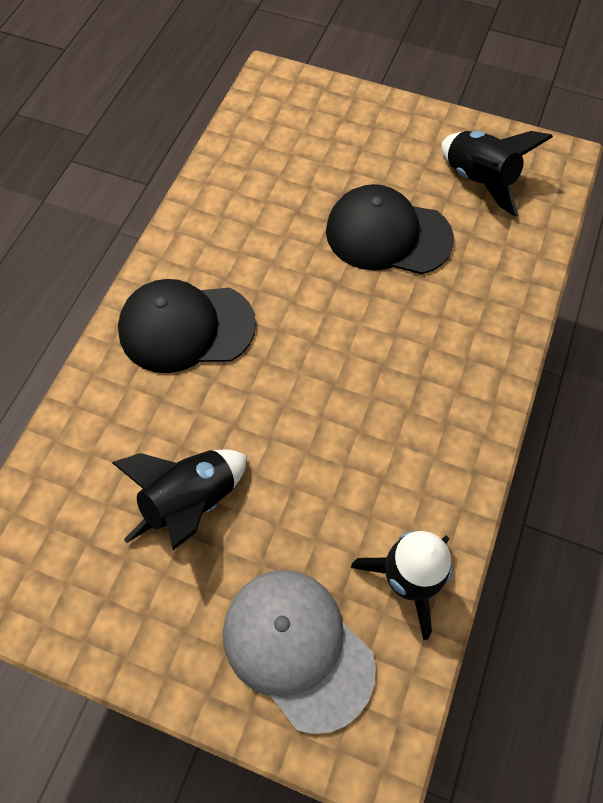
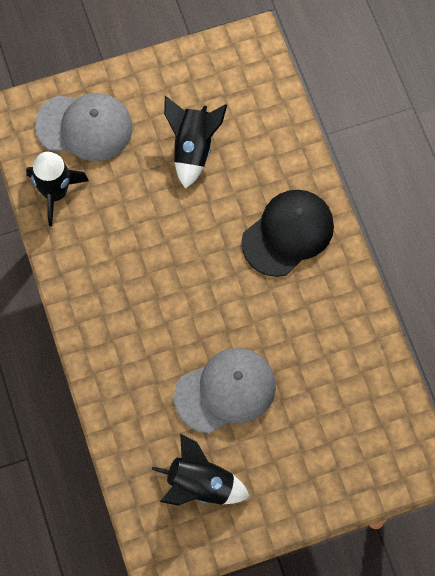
camera: 140 degrees right, 5 degrees up
black cap [326,184,454,274] -> grey cap [174,348,276,434]

